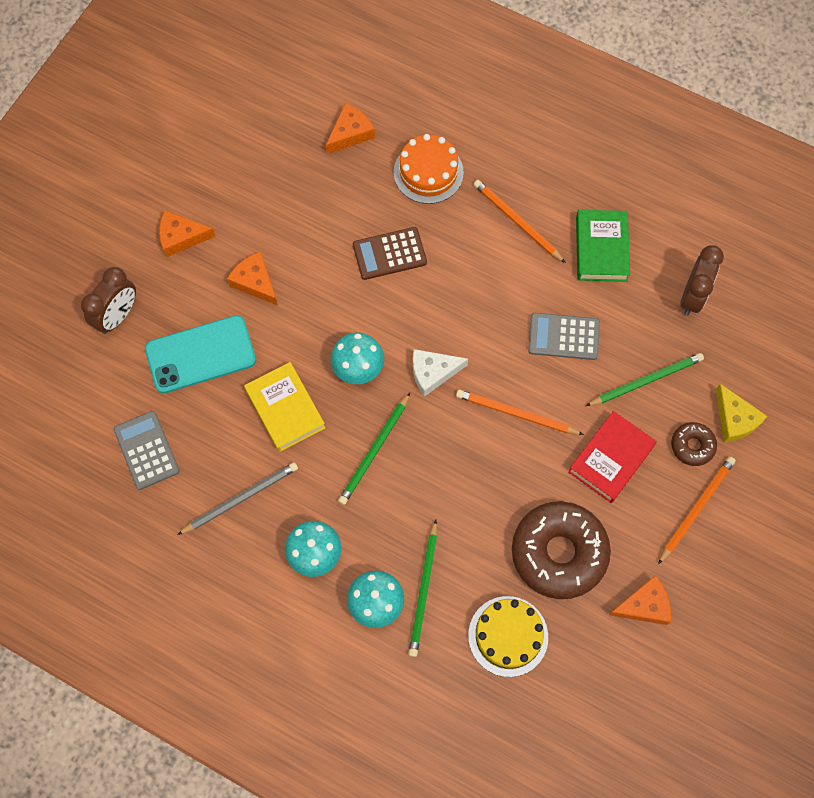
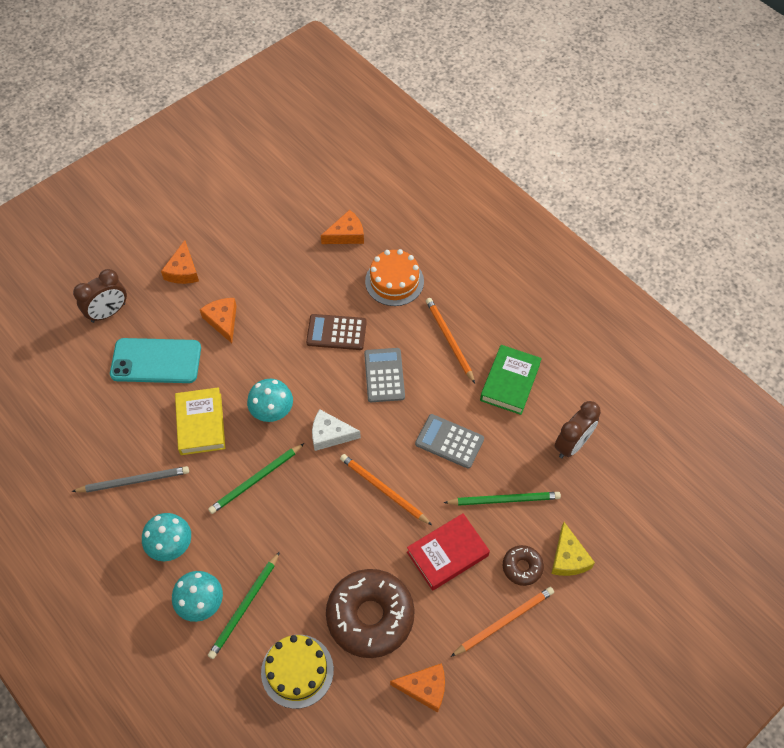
camera: 20 degrees right, 10 degrees down
grey calculator [113,411,179,490] -> grey calculator moved to [364,348,405,402]
orange cheese [159,211,216,257] -> orange cheese turned 105 degrees counterclockwise [161,240,199,284]

